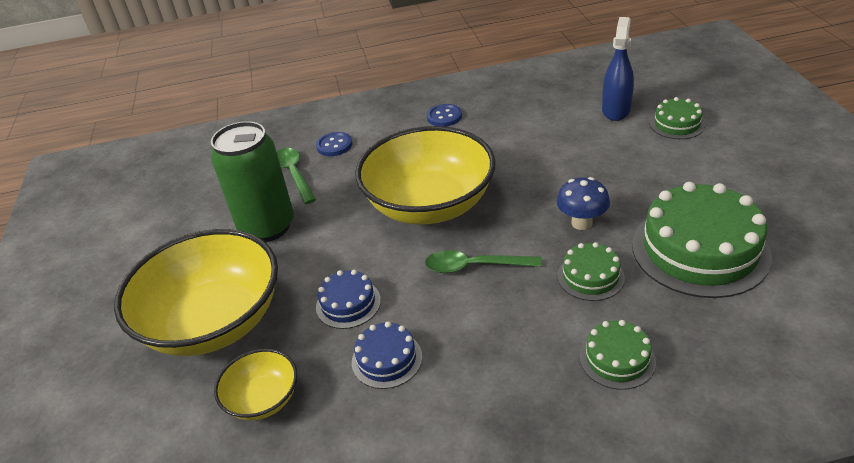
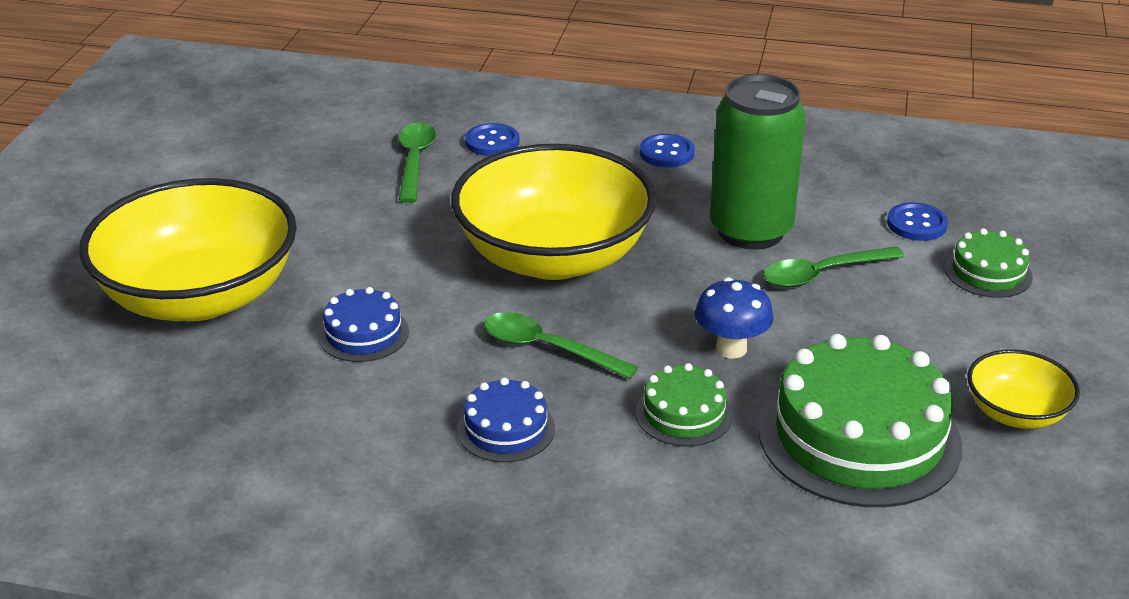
camera: 20 degrees right, 5 degrees down
green can [211,121,294,242] -> green can moved to [710,74,806,250]
yellow bowl [214,349,297,420] -> yellow bowl moved to [967,349,1080,429]
blue cake [352,321,422,389] -> blue cake moved to [457,378,555,462]
green cake [579,320,656,390] -> none
blue spray bottle [602,17,634,121] -> blue button [887,202,948,241]
none -> green spoon [763,246,905,288]

